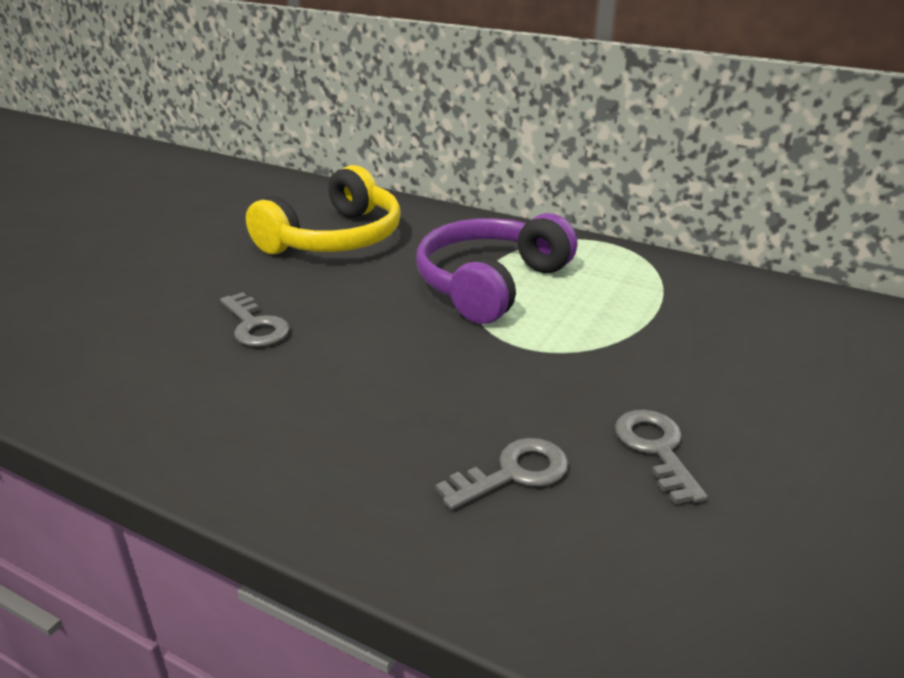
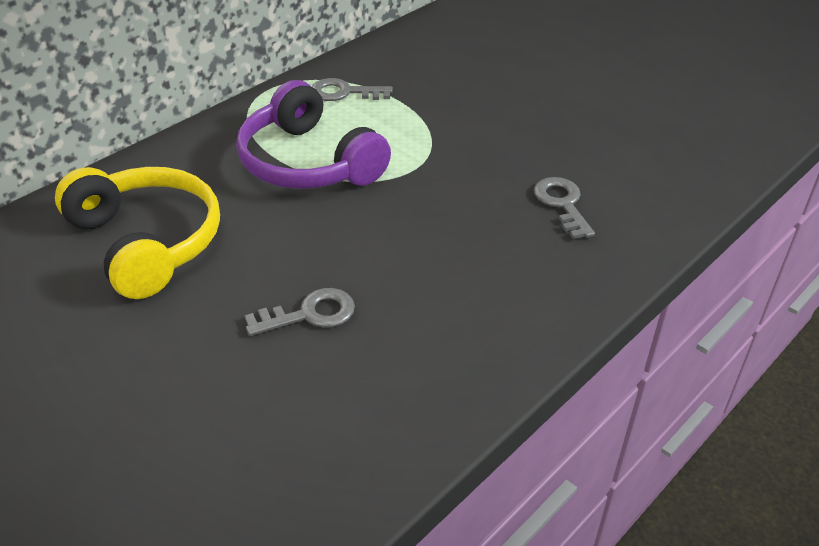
camera: 75 degrees left, 10 degrees up
grey key [615,410,708,504] -> grey key moved to [312,78,393,101]

